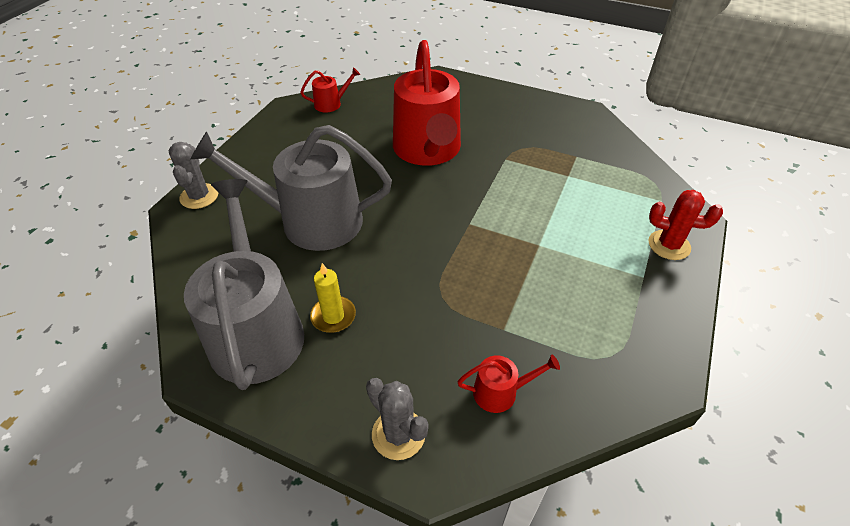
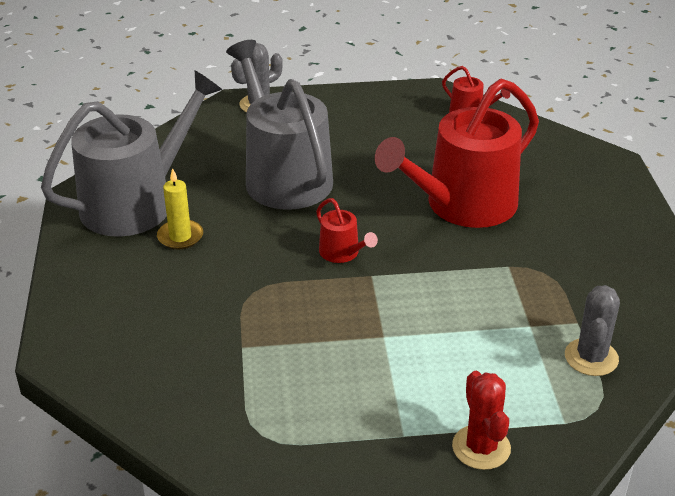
camera: 60 degrees right, 10 degrees down
grey cactus [366,378,429,460] -> grey cactus moved to [565,285,620,376]
red watering can [457,354,560,413] -> red watering can moved to [316,198,378,263]

